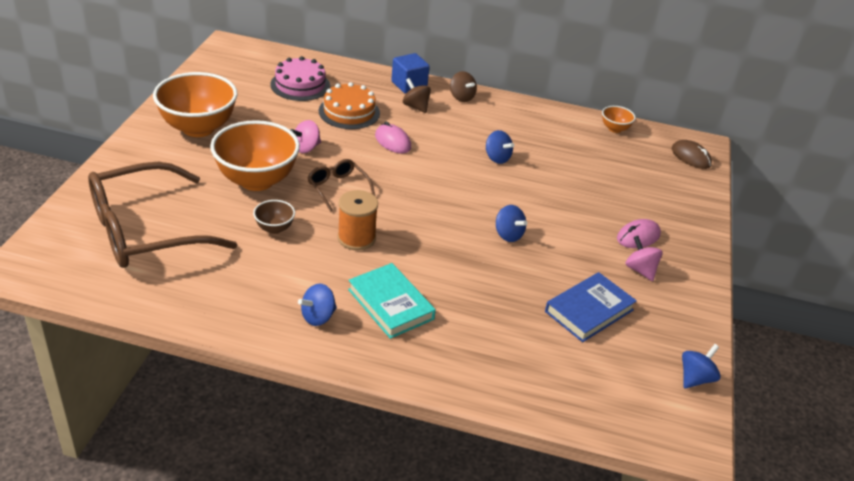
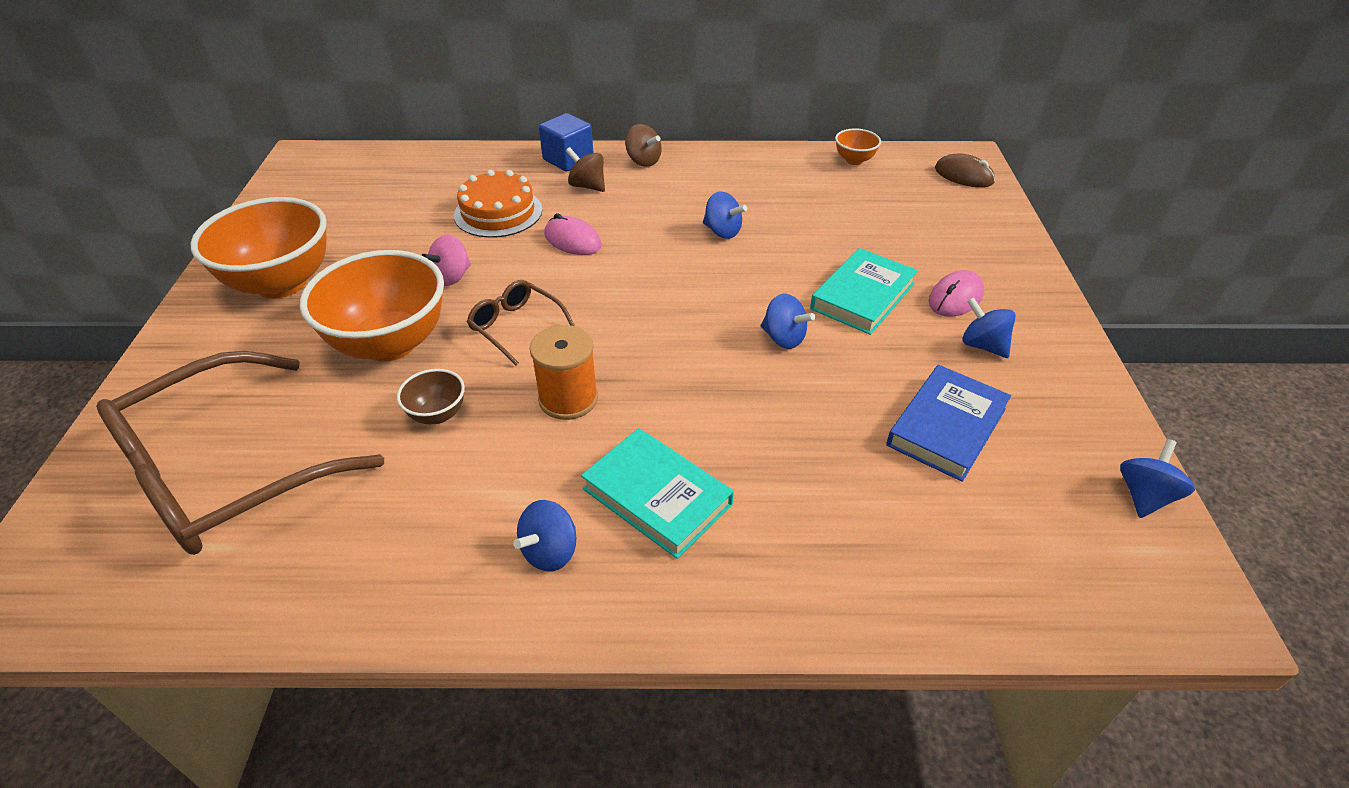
camera: 10 degrees left, 5 degrees up
pink cake [270,56,330,101] -> none
pink spinning top [625,236,663,281] -> blue spinning top [962,297,1016,358]
none -> turquoise book [810,248,918,335]

